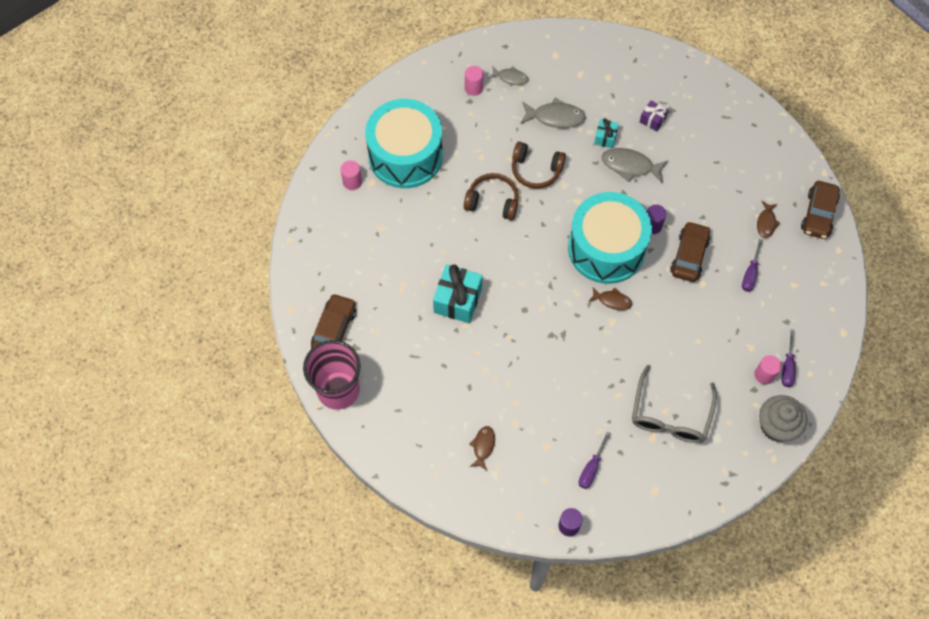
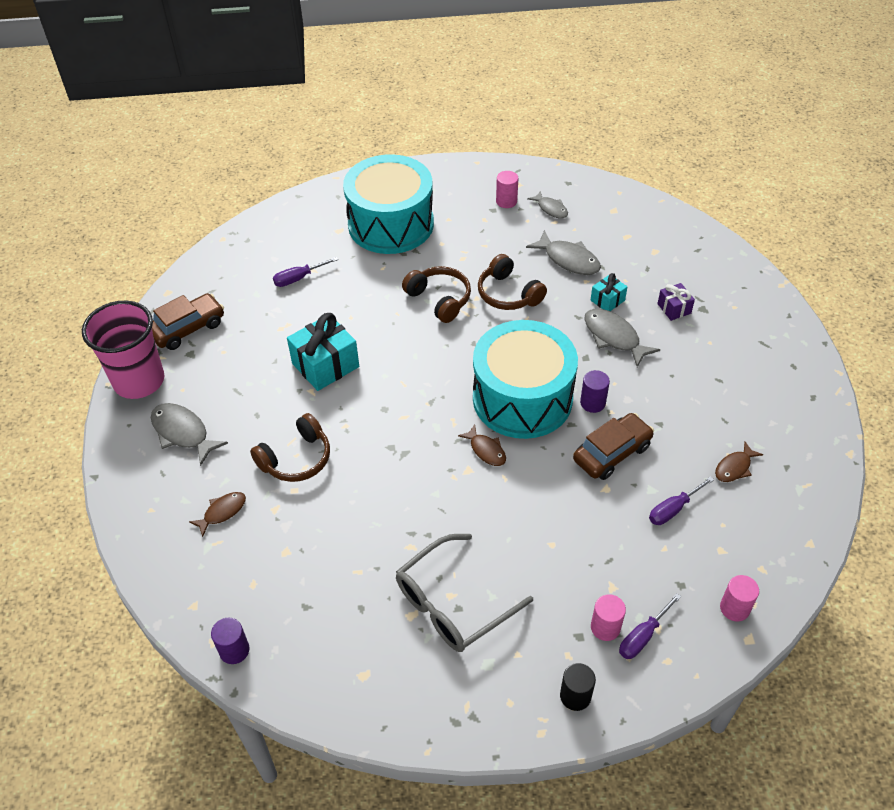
camera: 35 degrees right, 15 degrees down
pink cylinder [341,160,362,190] -> pink cylinder moved to [720,575,759,621]
purple screwdriver [578,432,611,489] -> purple screwdriver moved to [273,257,338,287]
grey cupcake [759,395,807,442] -> black cylinder [560,663,596,711]
brown car [801,181,840,239] -> none
none -> grey fish [151,403,228,466]
none -> brown headphones [250,413,330,482]

